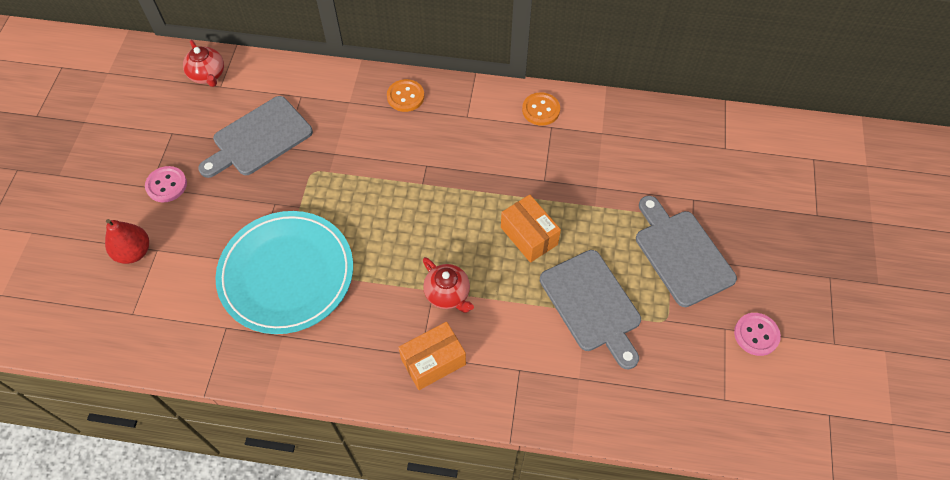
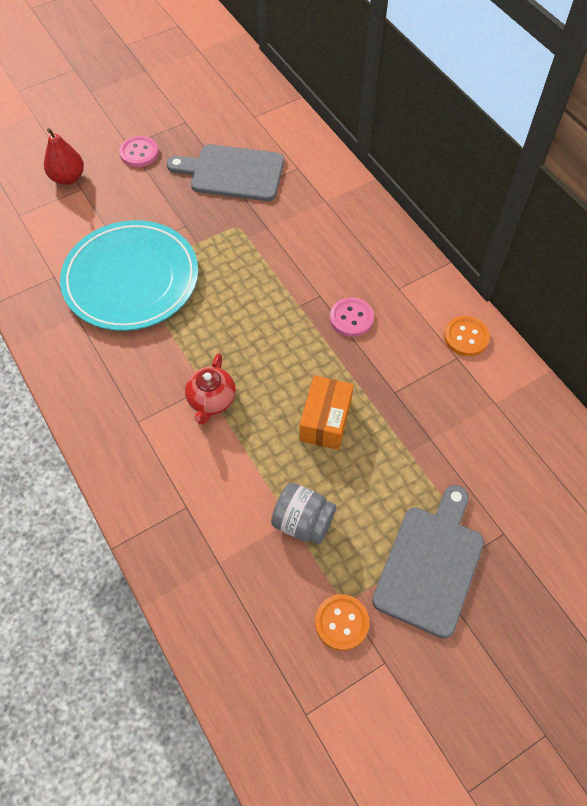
camera: 50 degrees right, 0 degrees up
red teapot [183,40,224,87] -> none
orange button [387,79,424,112] -> orange button moved to [315,594,369,651]
orange box [398,322,466,390] -> none
grey cutting board [540,250,641,369] -> grey jar [271,483,336,545]
pink button [734,313,781,356] -> pink button moved to [330,297,374,337]

